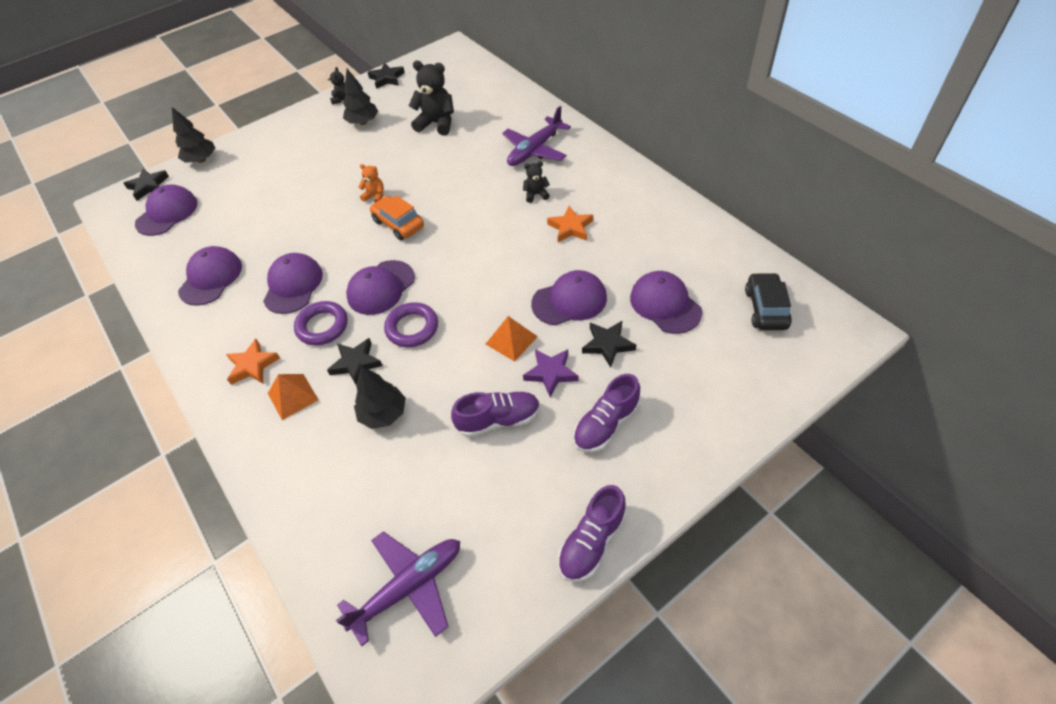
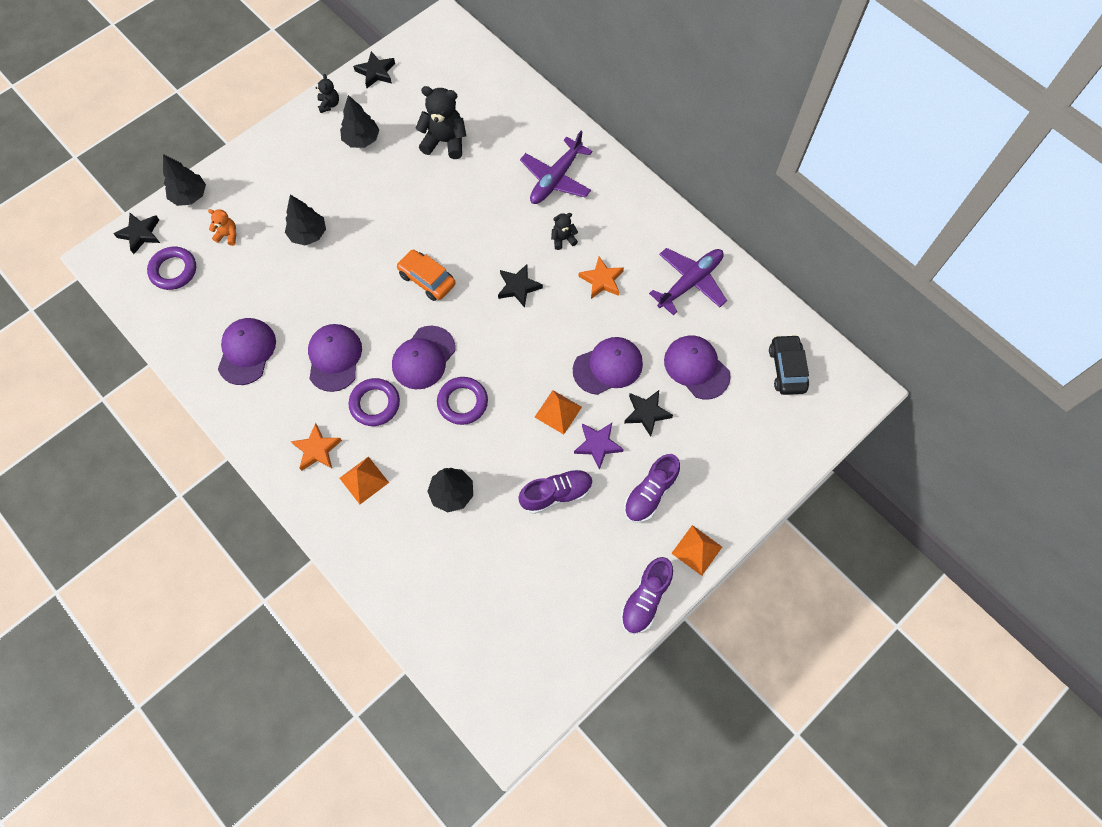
camera: 10 degrees left, 15 degrees up
purple cap [135,185,198,236] -> purple ring [147,247,196,290]
black star [327,338,383,384] -> black star moved to [498,264,543,308]
purple plane [336,531,460,646] -> purple plane moved to [649,248,727,315]
orange teddy bear [358,164,384,203] -> orange teddy bear moved to [208,209,236,246]
none -> black tree [285,195,326,245]
none -> orange pyramid [671,525,722,576]

